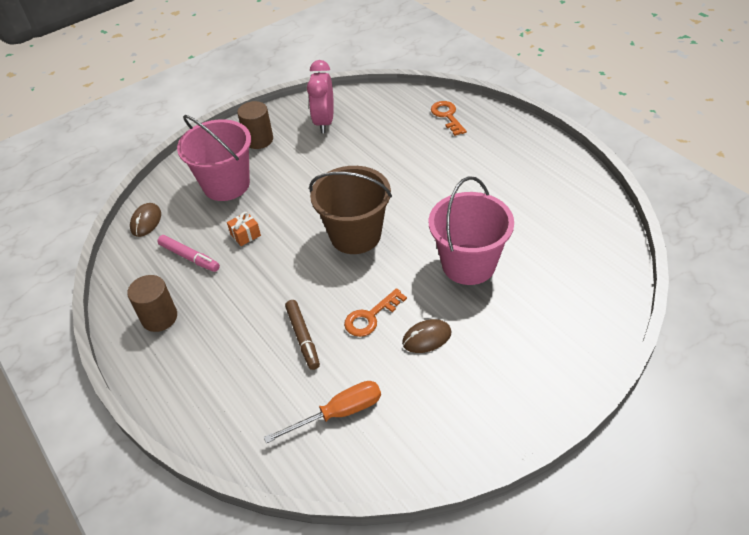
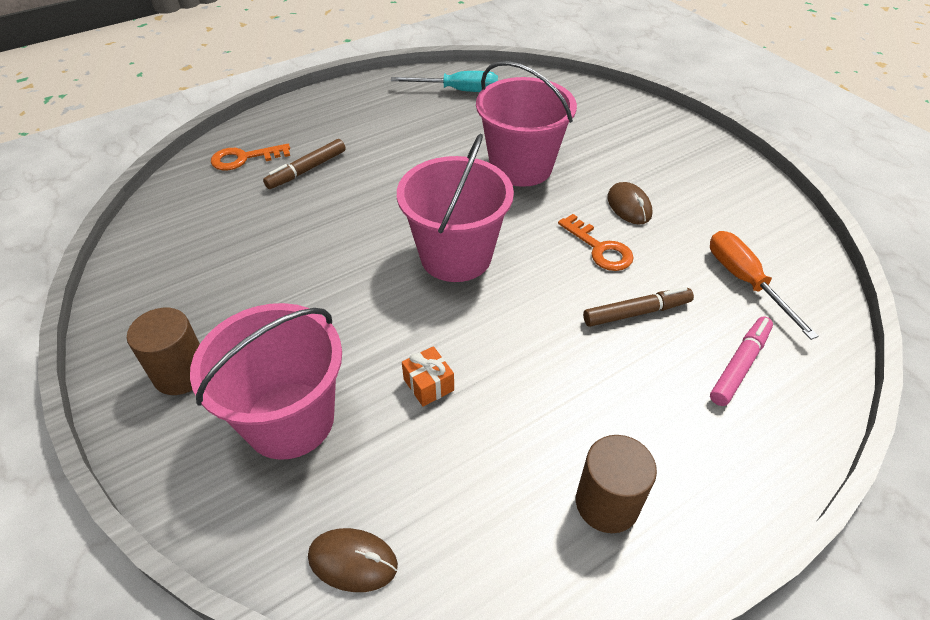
camera: 90 degrees left, 0 degrees up
pink marker [157,235,220,272] -> pink marker moved to [710,317,773,406]
pink clock [307,60,334,133] -> none
brown bucket [309,166,392,254] -> pink bucket [397,133,514,282]
none -> brown marker [263,139,346,189]
none -> turquoise screwdriver [391,71,498,92]

